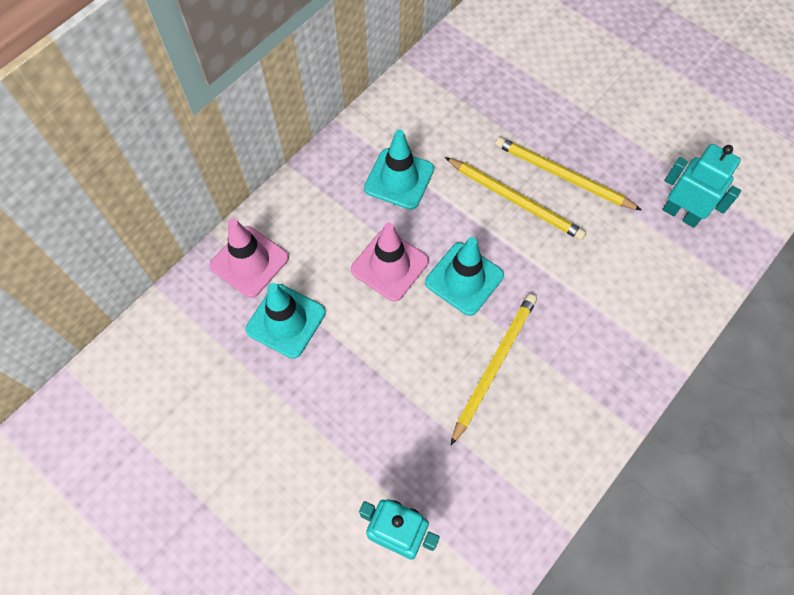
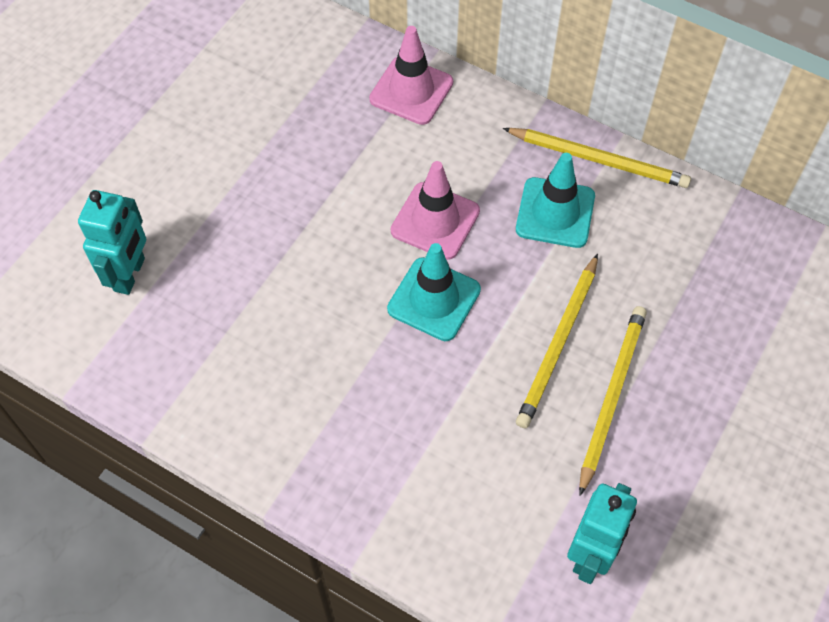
camera: 80 degrees right, 5 degrees down
turquoise traffic cone [245,283,326,359] -> none
yellow pencil [451,294,537,445] -> yellow pencil moved to [503,128,691,188]

